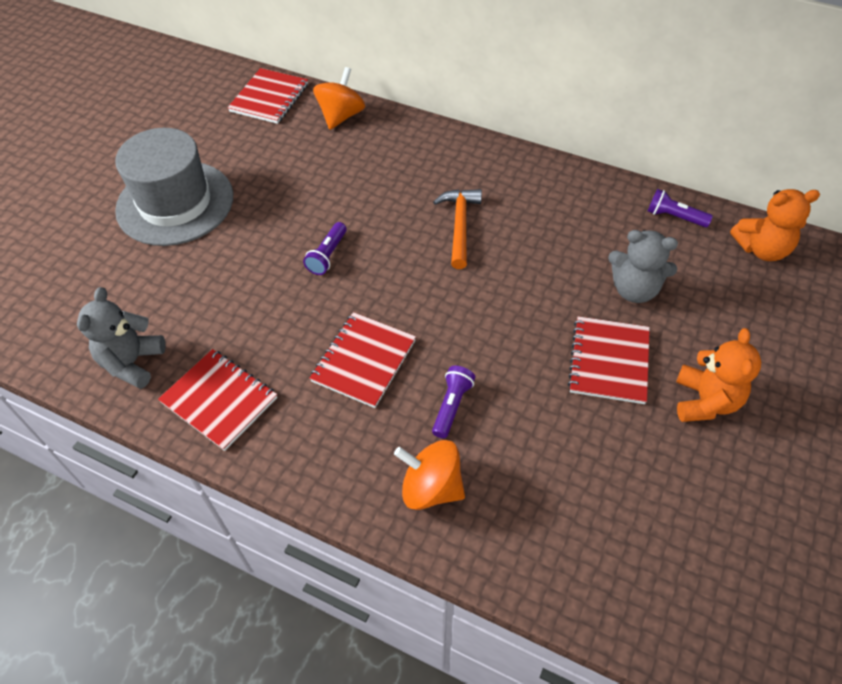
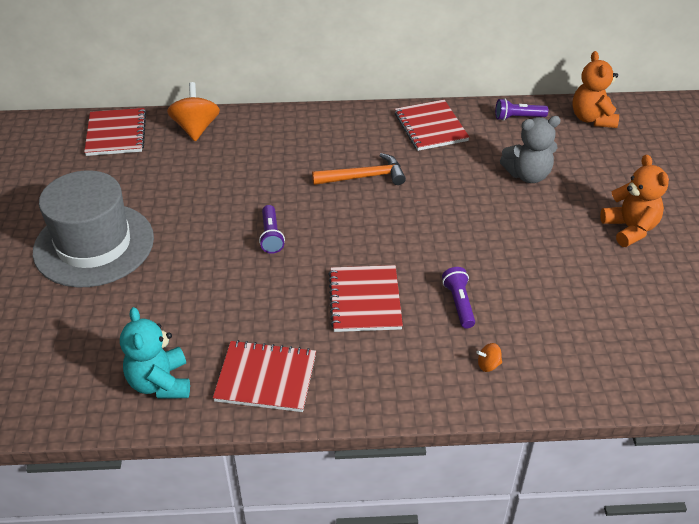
camera: 30 degrees left, 10 degrees down
grey teddy bear [77,287,166,389] -> turquoise teddy bear [120,307,190,399]
orange spinning top [394,440,465,510] -> orange spinning top [476,343,502,372], size x0.44
orange hammer [433,189,482,269] -> orange hammer turned 105 degrees clockwise [312,153,406,185]
red notebook [568,316,650,404] -> red notebook moved to [395,100,470,151]
orange teddy bear [730,189,820,261] -> orange teddy bear turned 120 degrees clockwise [572,51,619,128]

